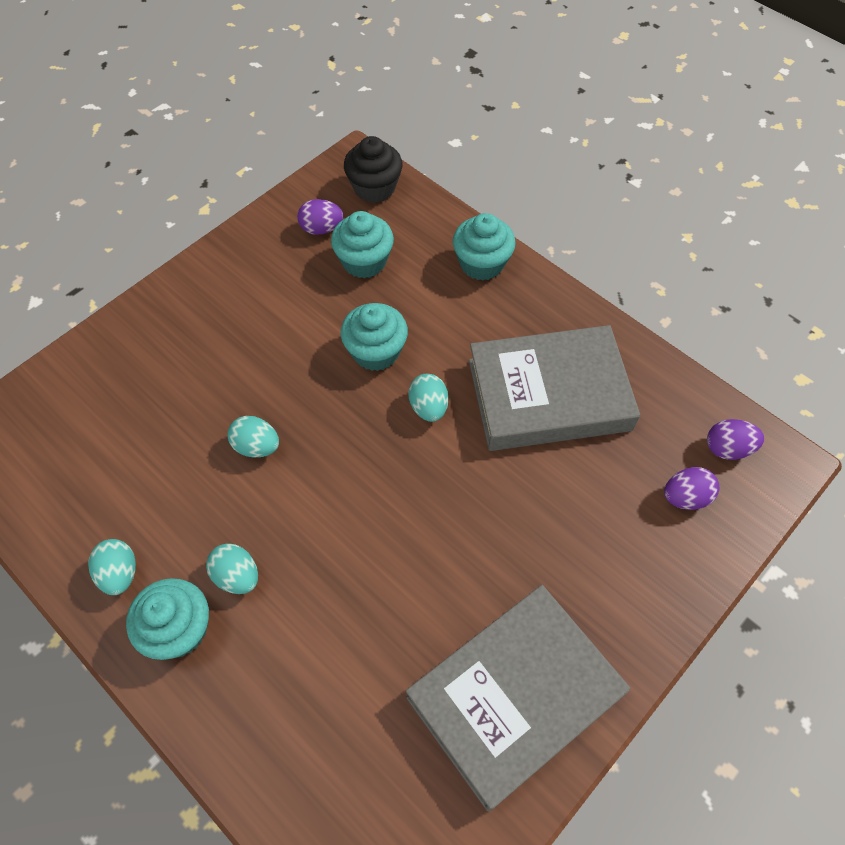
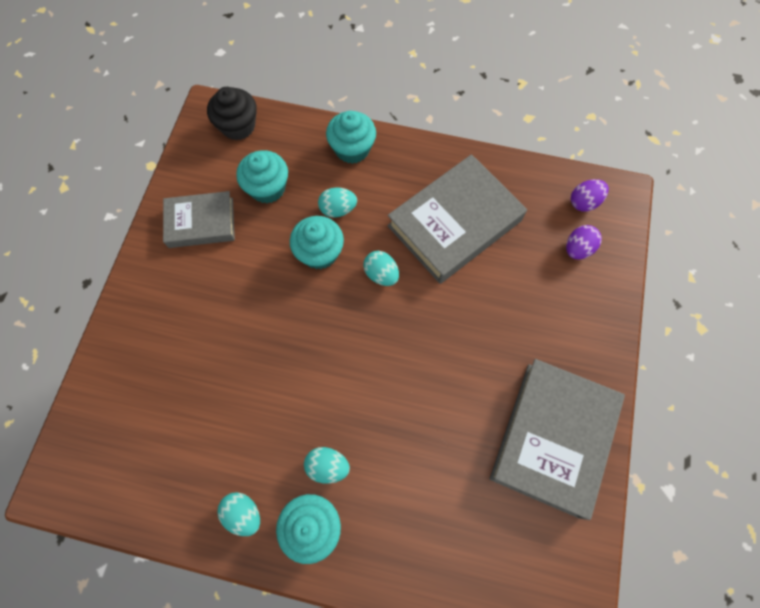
camera: 30 degrees left, 10 degrees up
turquoise egg [227,416,279,458] -> turquoise egg moved to [318,187,357,218]
purple egg [297,199,343,235] -> none
none -> grey book [163,191,235,248]

